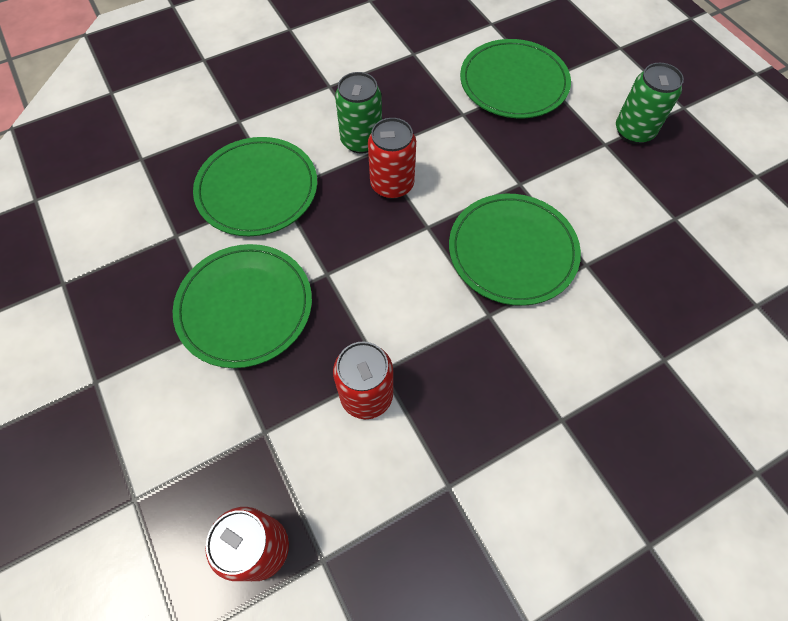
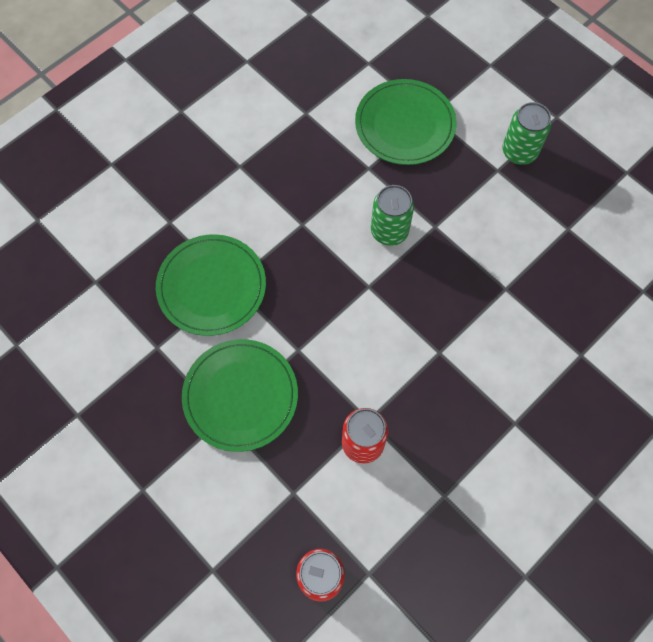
camera: 15 degrees left, 5 degrees up
green can [335,72,382,154] -> green can moved to [371,185,414,246]
red can [368,118,416,199] -> none
green plate [449,194,581,306] -> none

